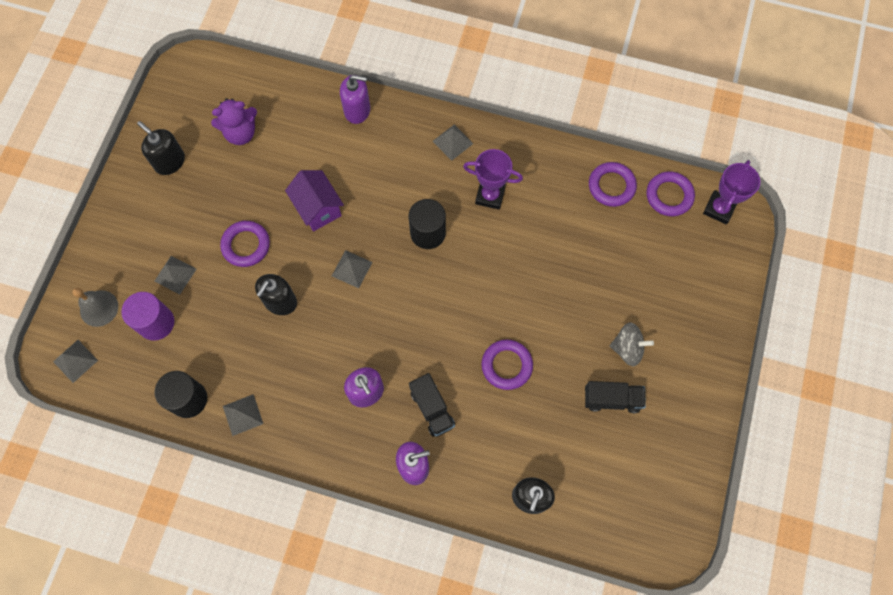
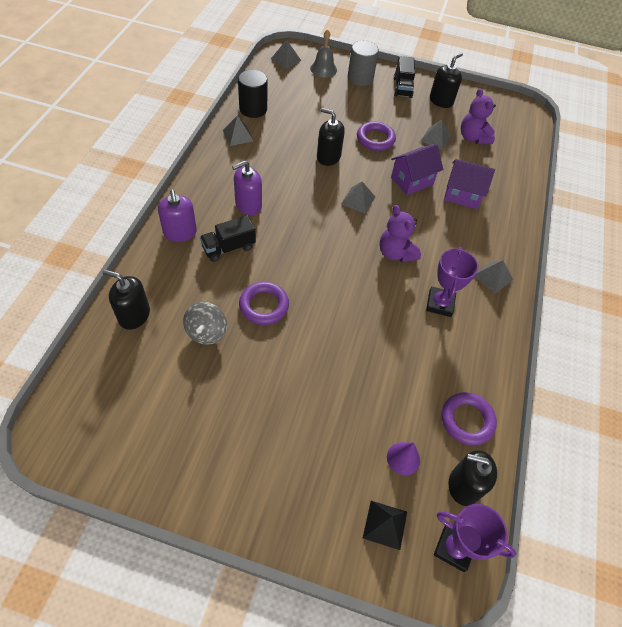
camera: 85 degrees right, 15 degrees down
purple cylinder [121,292,174,340] -> none
grey pyramid [154,256,196,295] -> grey pyramid moved to [421,120,451,150]
purple soap dispenser [340,75,370,124] -> none
black cylinder [409,199,446,249] -> purple teddy bear [380,205,421,262]
black truck [585,381,646,413] -> black truck moved to [394,56,415,98]
grey spinning top [610,323,654,366] -> grey spinning top moved to [183,302,227,345]
purple ring [646,171,695,216] -> black soap dispenser [448,450,497,506]
none -> grey cylinder [348,41,379,86]
none -> black pyramid [363,501,407,550]
none -> purple cone [387,442,420,475]
none -> purple house [444,159,495,209]

